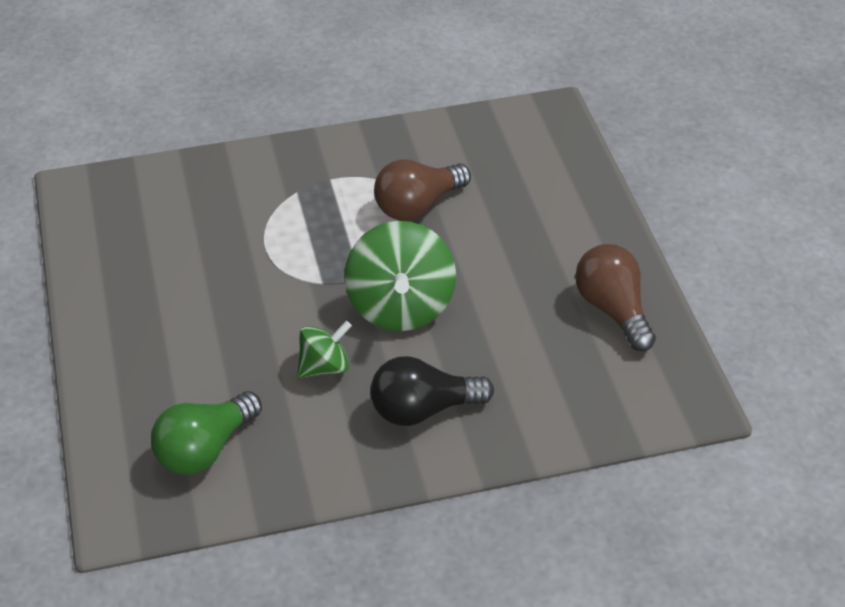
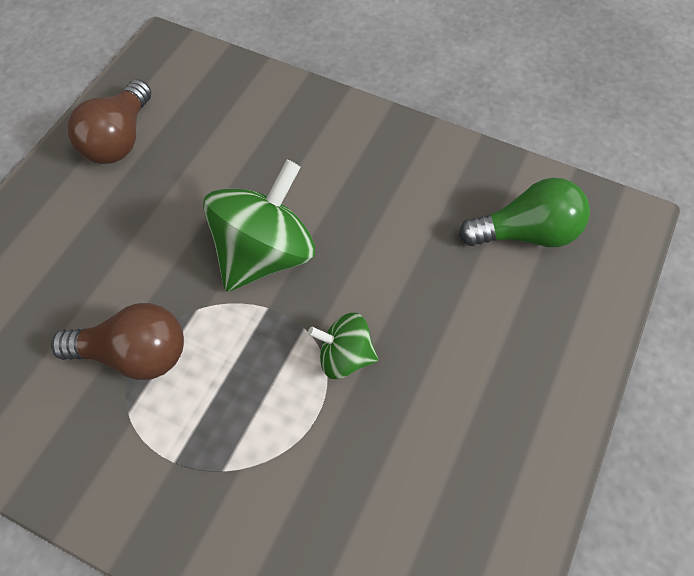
camera: 140 degrees left, 15 degrees up
green spinning top [297,321,352,378] -> green spinning top moved to [308,313,378,379]
black light bulb [370,356,494,426] -> none

